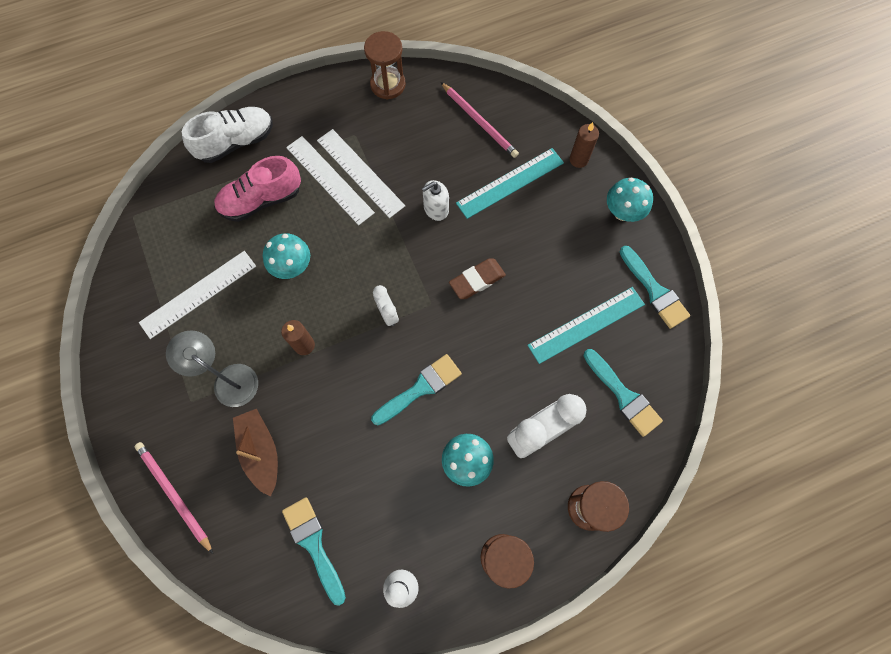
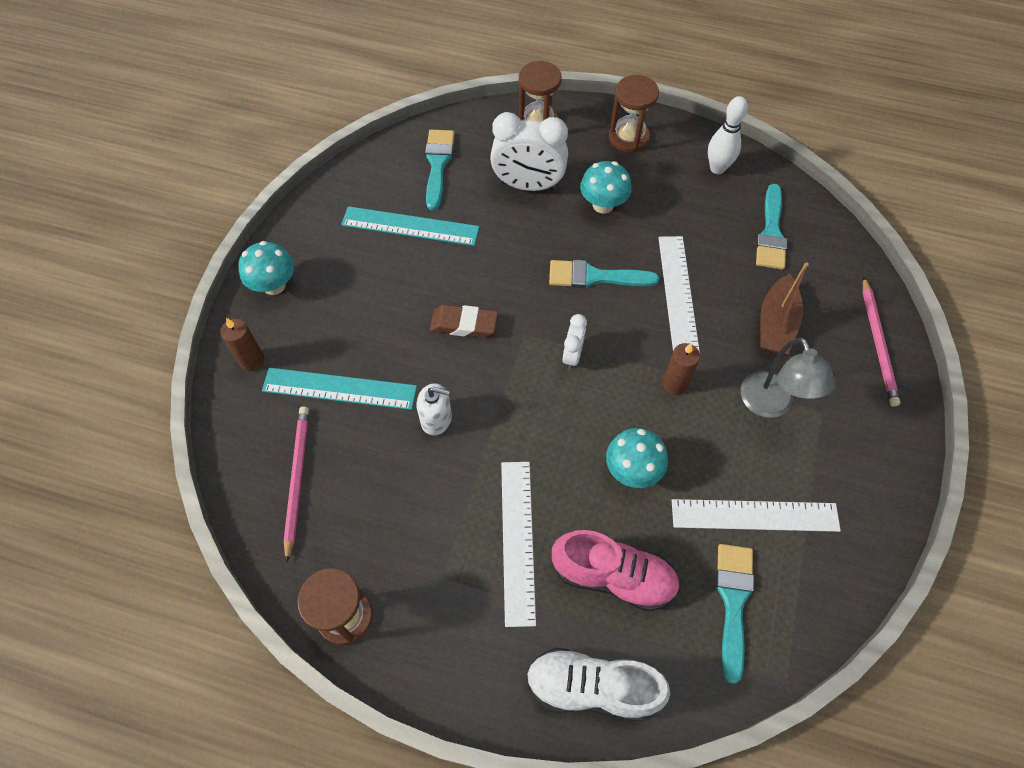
camera: 140 degrees left, 10 degrees down
white ruler [317,129,405,218] -> white ruler moved to [658,236,700,352]
turquoise brush [620,246,690,329] -> turquoise brush moved to [716,544,754,684]

